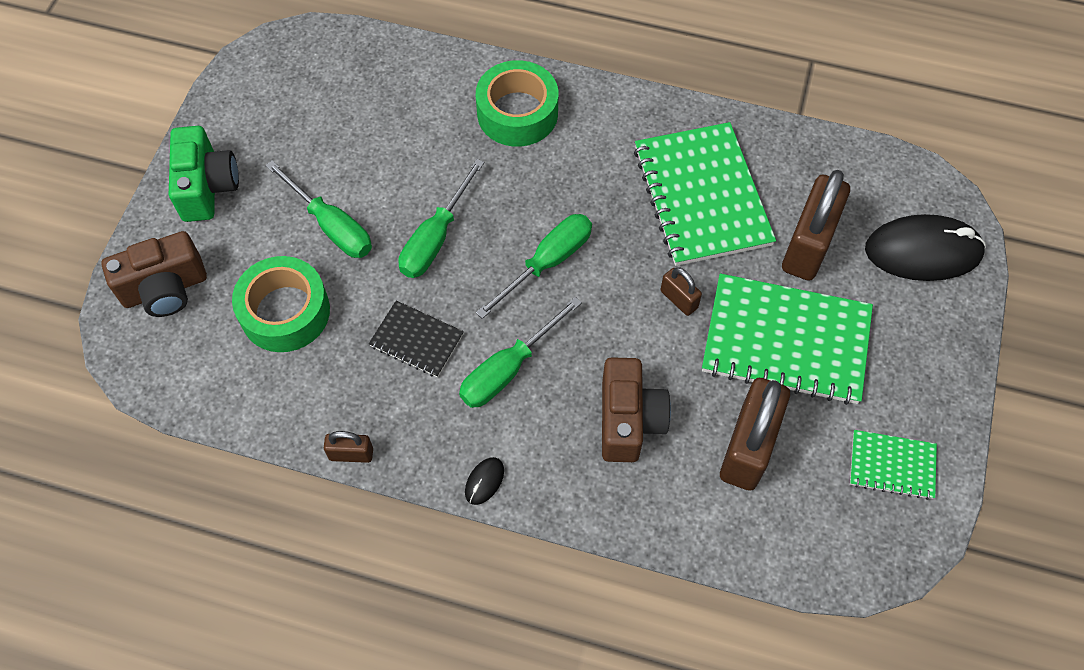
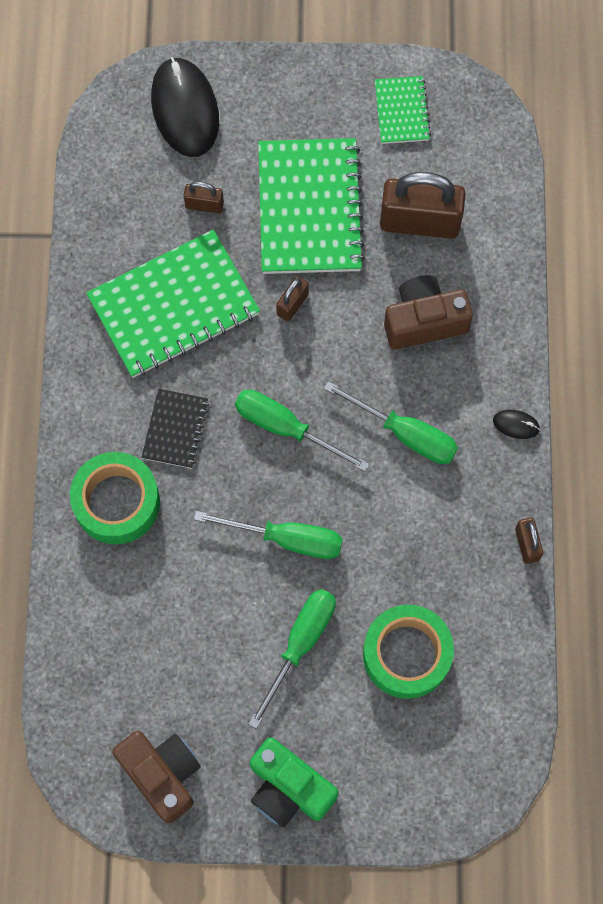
camera: 105 degrees left, 10 degrees up
brown camera [101,231,207,317] -> brown camera moved to [112,731,201,824]
green camera [169,126,239,222] -> green camera turned 120 degrees counterclockwise [250,737,339,828]
black notebook [369,301,464,377] -> black notebook moved to [141,389,209,469]
brown padlock [782,170,850,281] -> brown padlock [184,181,224,214], size x0.48

